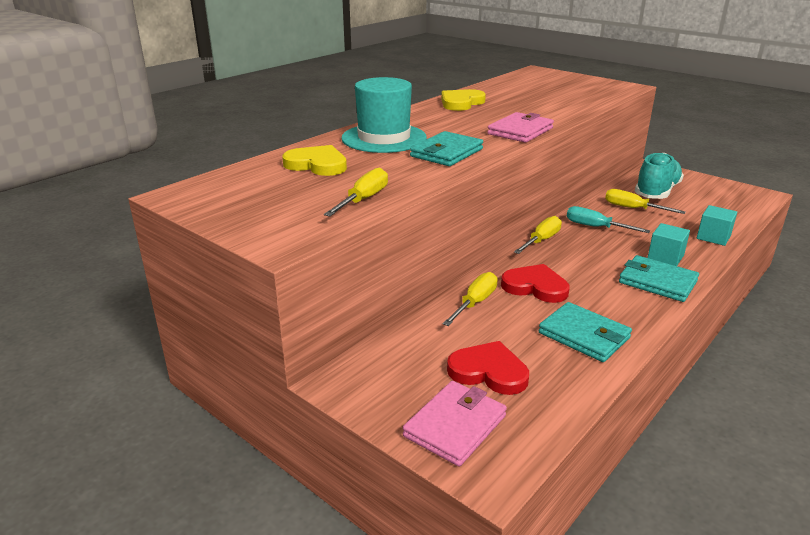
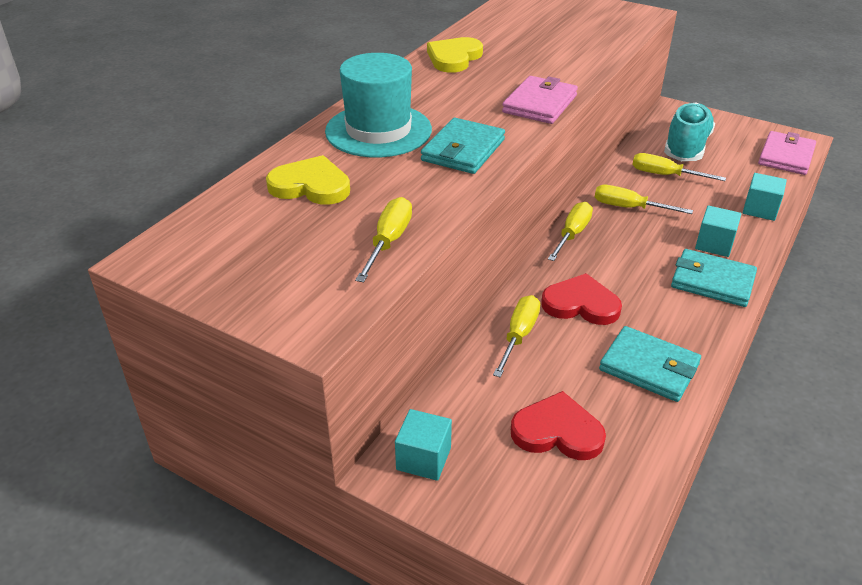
camera: 10 degrees left, 10 degrees up
pink wallet [403,381,507,466] -> pink wallet moved to [758,131,816,175]
turquoise screwdriver [567,206,650,233] -> yellow screwdriver [595,185,693,214]
none -> turquoise cube [395,409,452,481]

